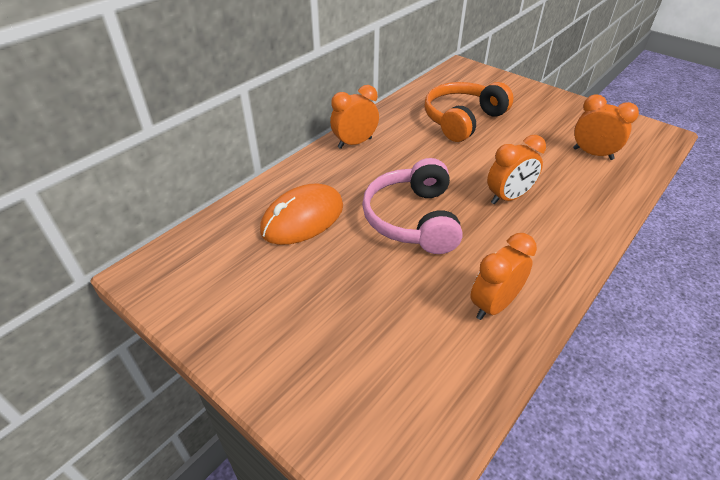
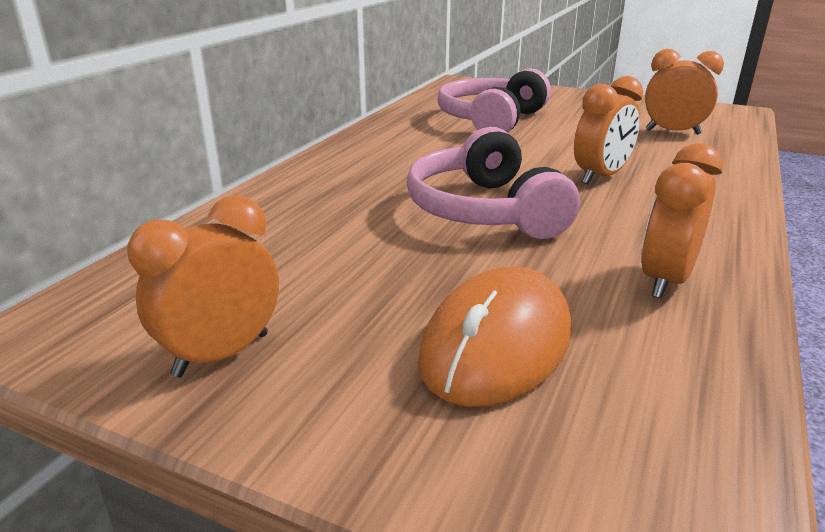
camera: 15 degrees left, 15 degrees down
orange mouse [260,183,343,245] -> orange mouse moved to [418,267,571,407]
orange clock [330,85,379,149] -> orange clock moved to [127,195,279,377]
orange headphones [425,82,514,142] -> pink headphones [437,68,551,133]

